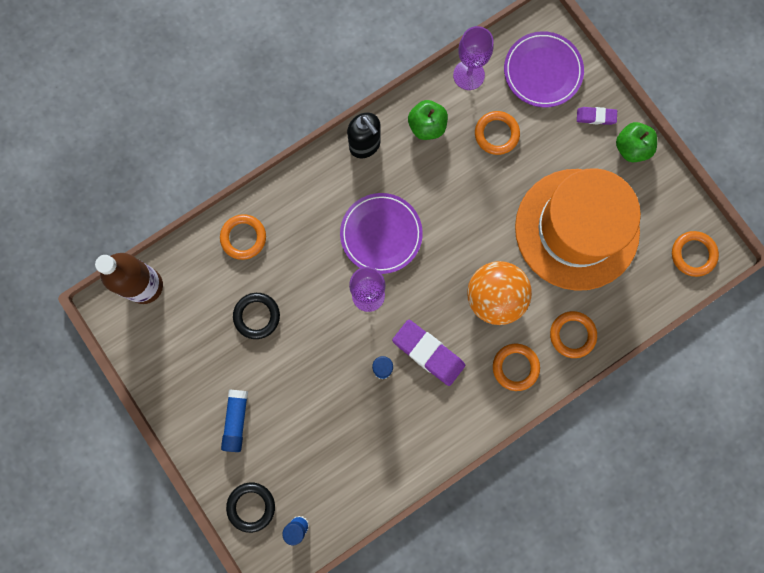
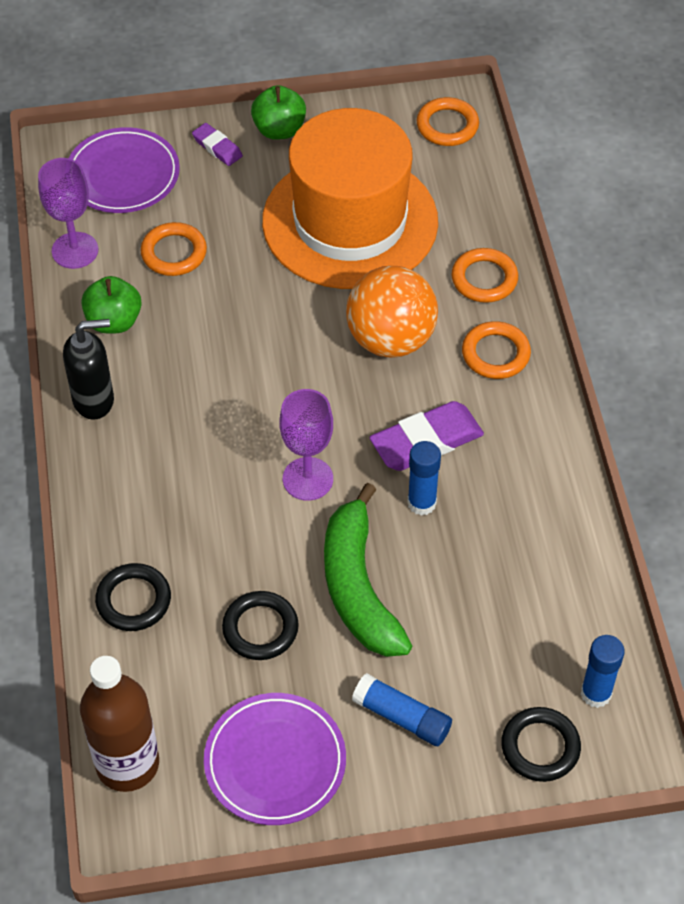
camera: 65 degrees left, 25 degrees down
orange ring [220,214,266,260] -> black ring [95,563,171,631]
purple plate [340,193,423,274] -> purple plate moved to [204,693,346,825]
purple eraser [577,107,617,125] -> purple eraser turned 75 degrees counterclockwise [192,123,243,166]
none -> green banana [324,483,412,657]

